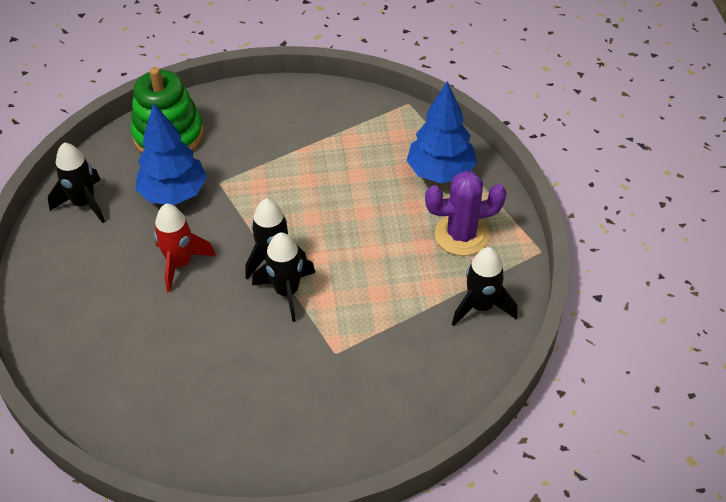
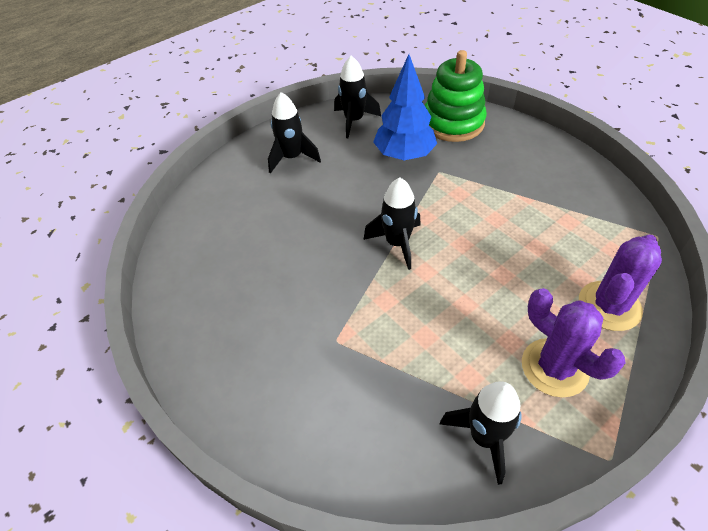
camera: 60 degrees right, 0 degrees up
red rocket [154,204,216,292] -> none
black rocket [252,233,315,322] -> black rocket moved to [268,92,321,174]
blue tree [406,81,477,184] -> purple cactus [579,235,662,331]

